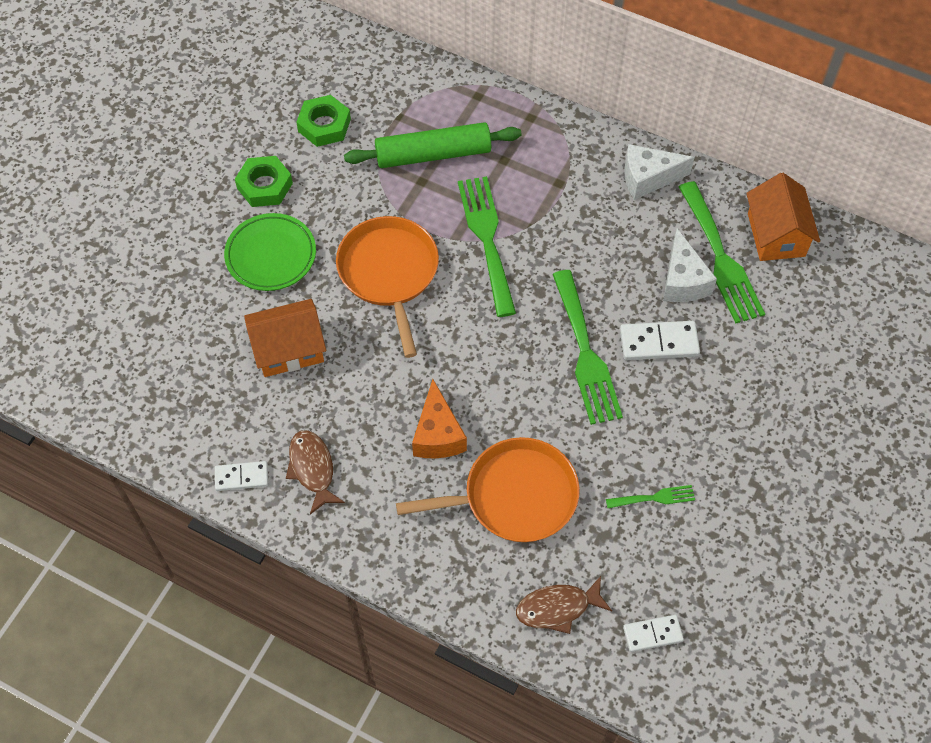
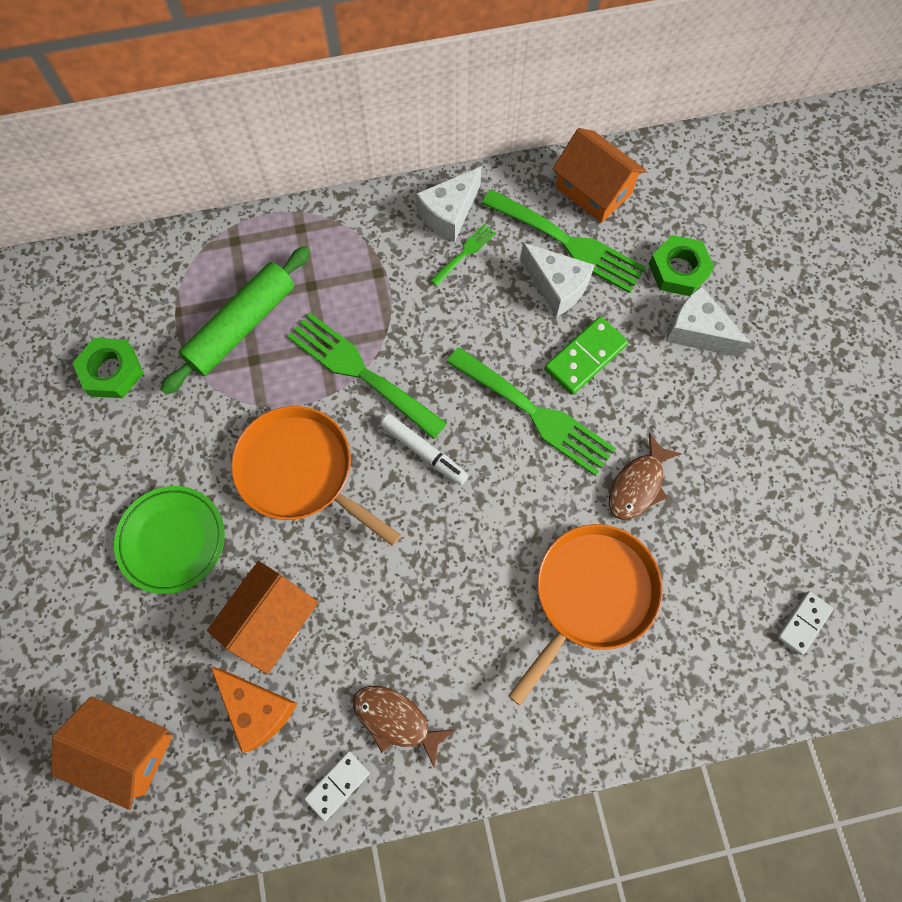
camera: 40 degrees left, 10 degrees up
green nut [235,156,293,207] -> green nut moved to [649,235,715,296]
orange cheese [412,379,467,458] -> orange cheese moved to [211,667,298,753]
brown fish [516,576,612,634] -> brown fish moved to [609,433,682,520]
green fork [606,485,695,508] -> green fork moved to [430,224,496,286]
white domino [620,321,700,360] -> green domino [545,316,628,395]
none -> orange house [51,696,173,810]
none -> white marker [380,414,469,485]
none -> white cheese [666,286,752,357]

